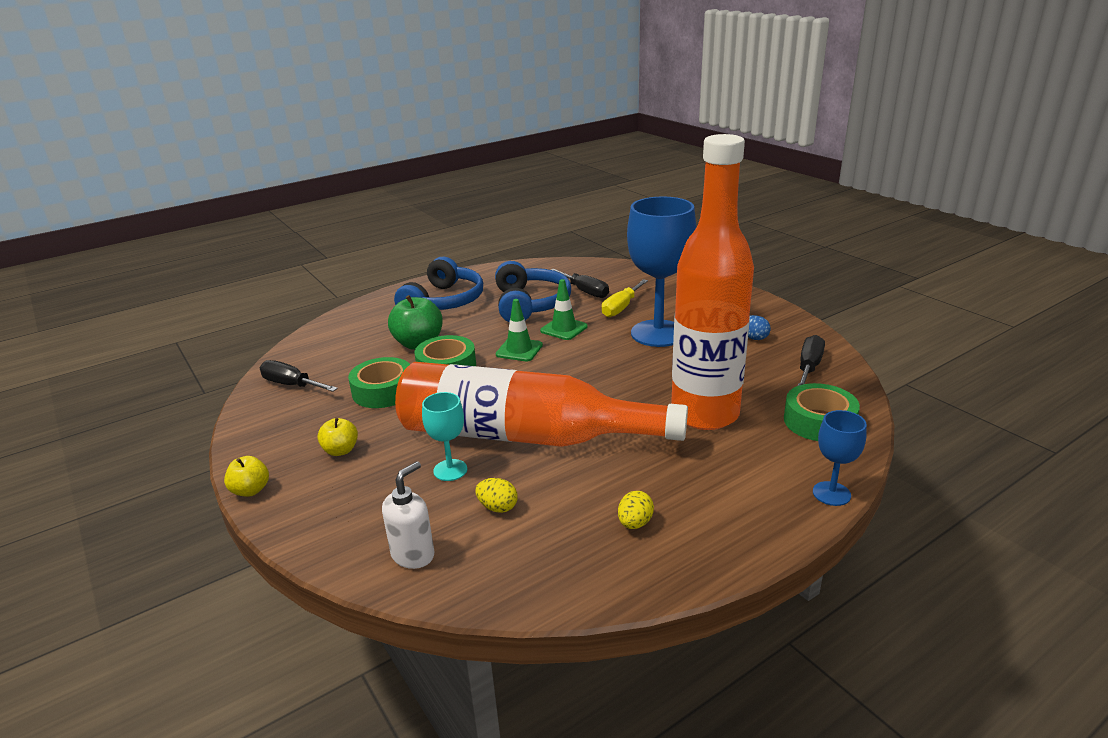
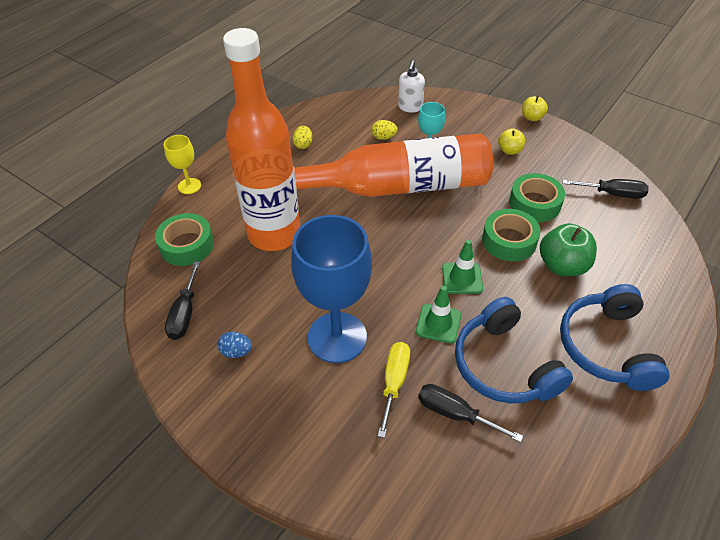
camera: 160 degrees right, 20 degrees up
blue goblet [813,410,867,506] -> yellow goblet [164,135,201,194]

